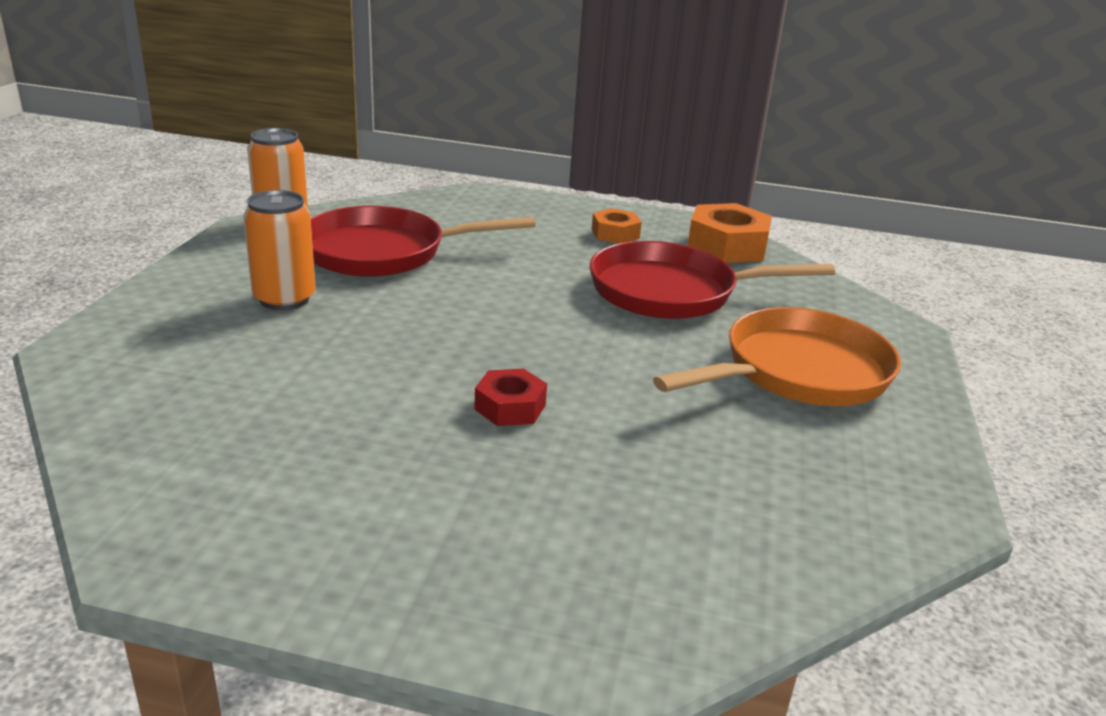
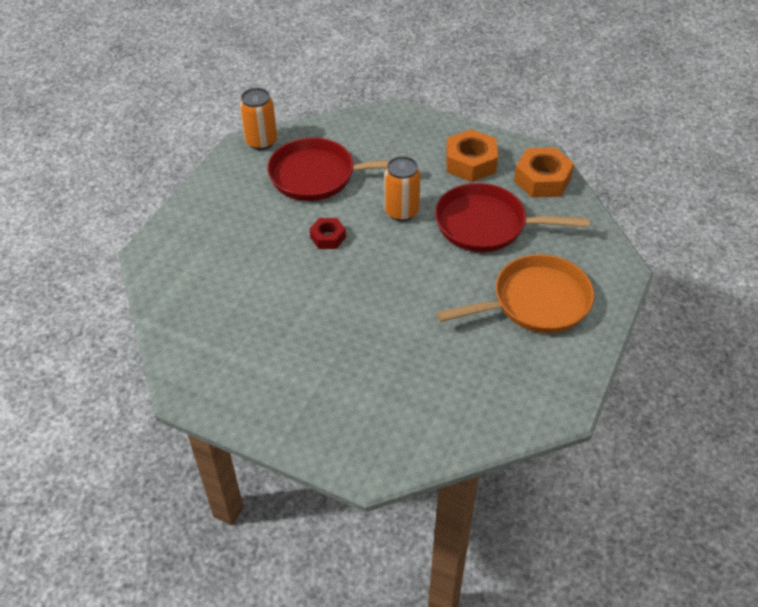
camera: 15 degrees right, 20 degrees up
orange can [243,190,316,310] -> orange can moved to [384,156,421,221]
red nut [474,368,547,426] -> red nut moved to [310,218,346,249]
orange nut [592,208,642,243] -> orange nut [446,129,498,182], size x1.71

